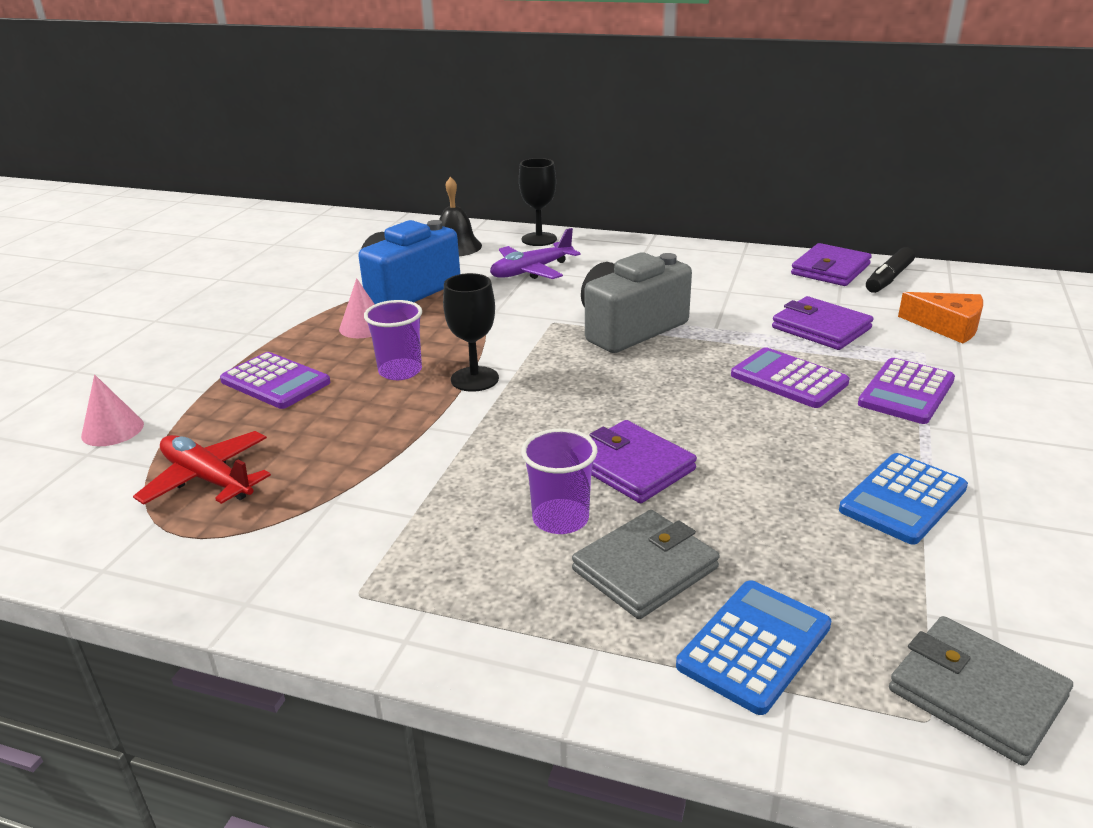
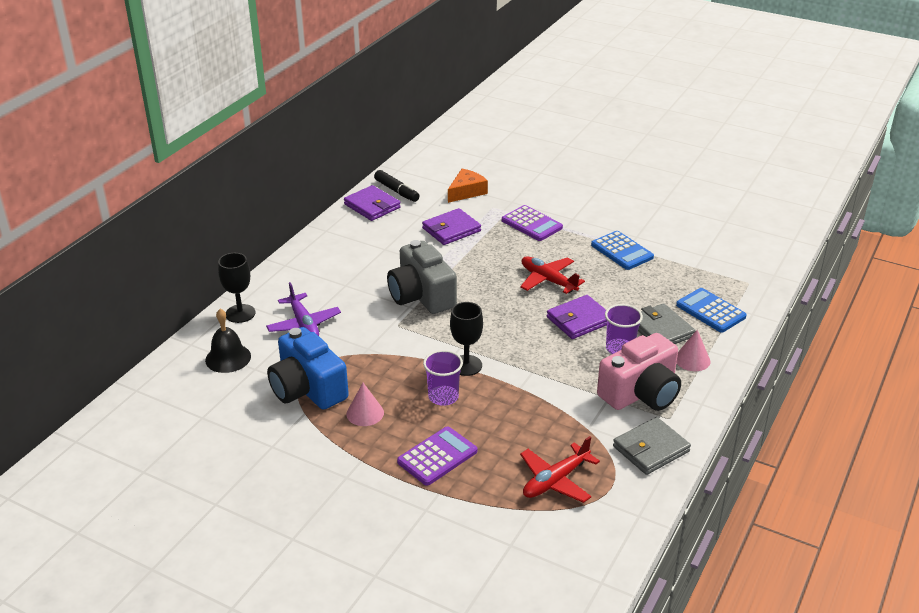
camera: 80 degrees left, 5 degrees up
pink cone [81,375,144,446] -> pink cone moved to [677,330,710,371]
purple calculator [731,347,849,408] -> none
grey wallet [889,616,1073,766] -> grey wallet moved to [613,417,691,475]
none -> red plane [520,256,585,294]
none -> pink camera [597,333,681,411]

